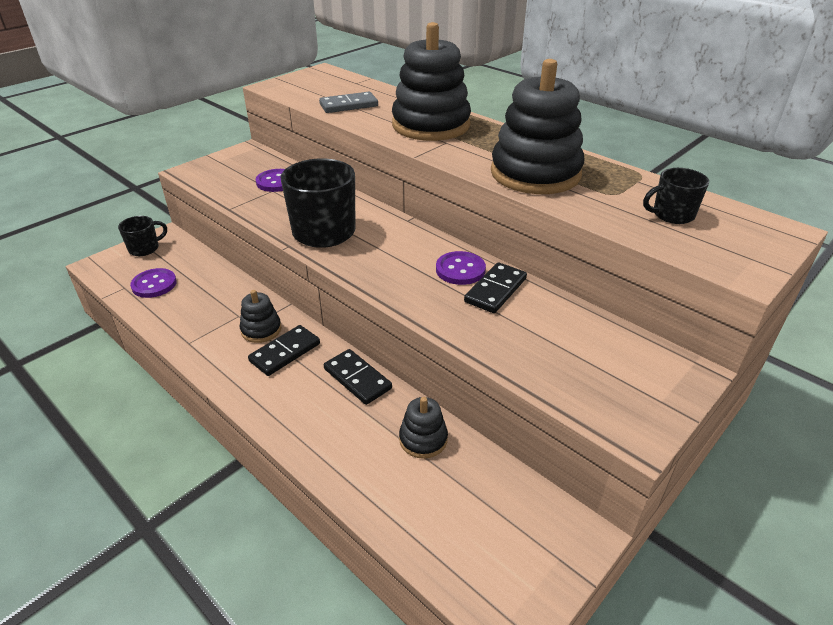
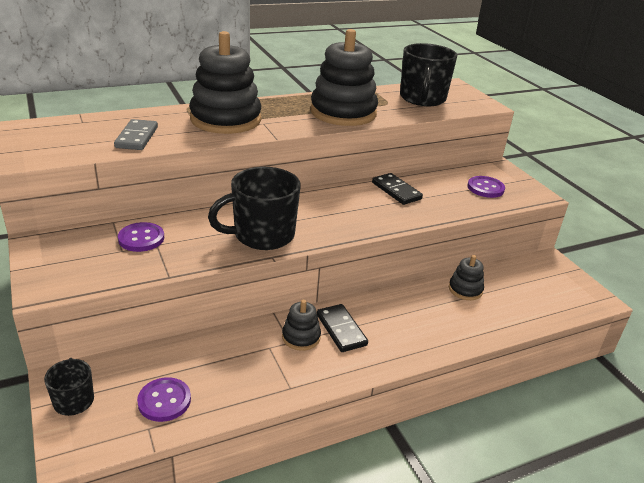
camera: 70 degrees left, 5 degrees down
black domino [324,349,392,405] -> none
purple button [436,251,486,285] -> purple button moved to [468,176,505,198]
black mug [643,168,709,224] -> black mug [400,43,457,106], size x1.87

